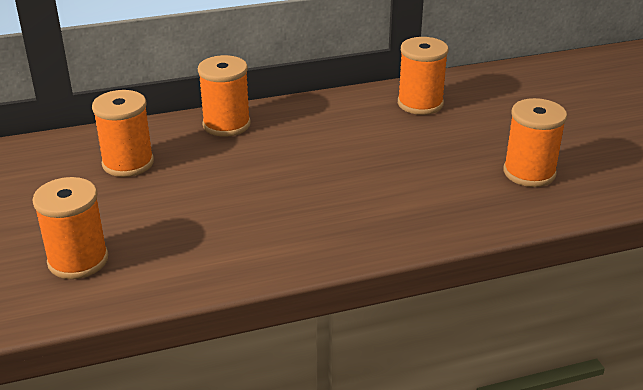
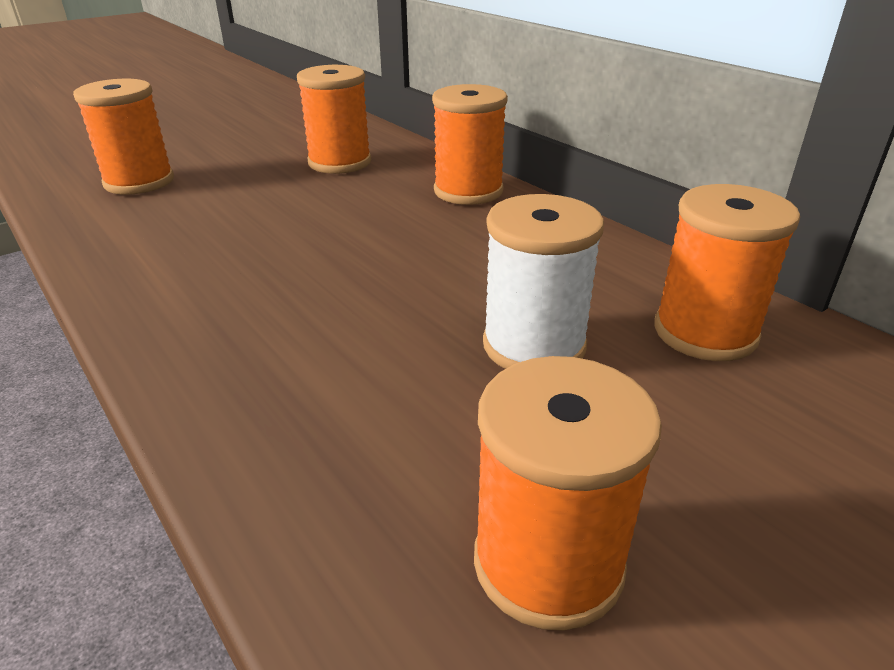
camera: 70 degrees right, 0 degrees up
none -> white spool [483,194,604,369]

